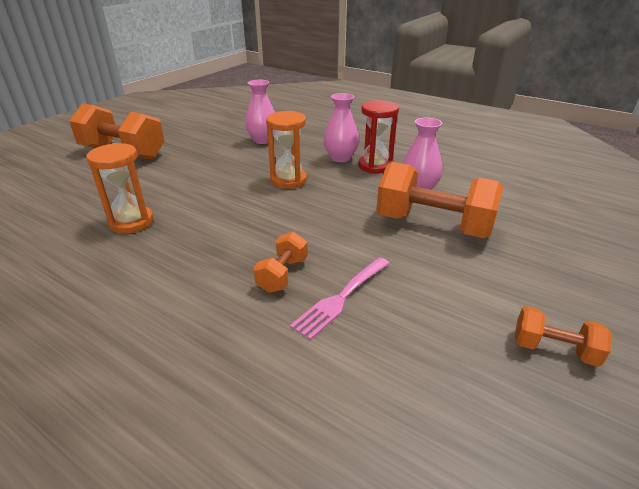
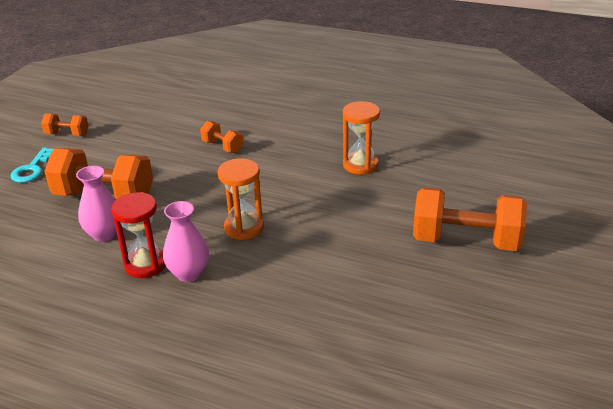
camera: 170 degrees right, 0 degrees up
pink vase [245,80,275,144] -> none
orange dumbbell [253,232,308,293] -> orange dumbbell turned 60 degrees counterclockwise [200,121,243,153]
pink fork [290,257,389,340] -> none
none -> turquoise key [10,147,54,183]

